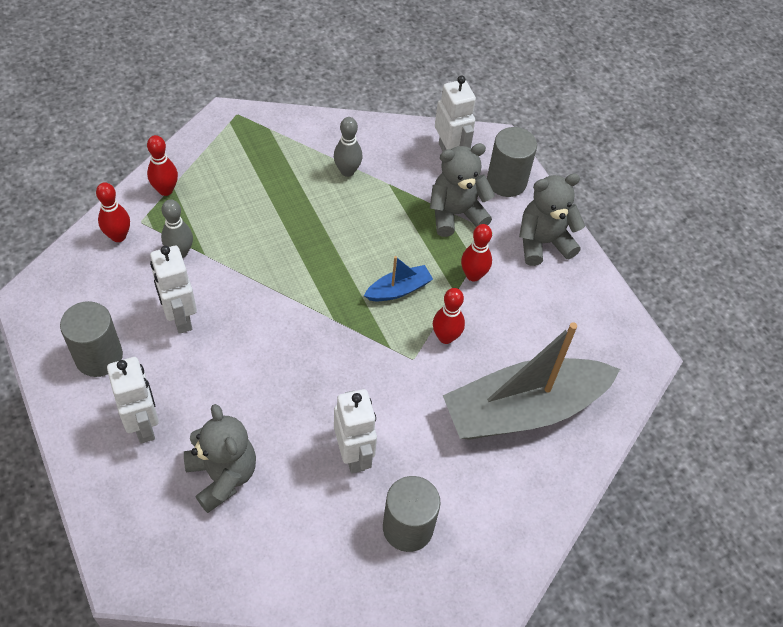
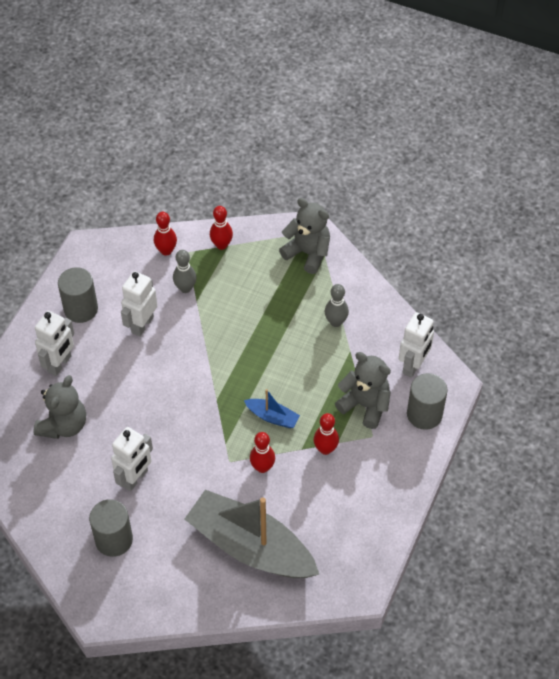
camera: 55 degrees right, 0 degrees up
grey teddy bear [519,174,585,266] -> grey teddy bear moved to [279,198,330,274]

